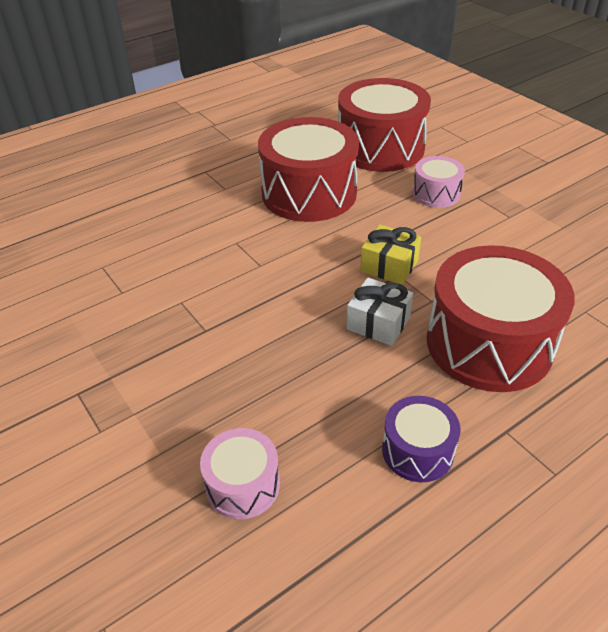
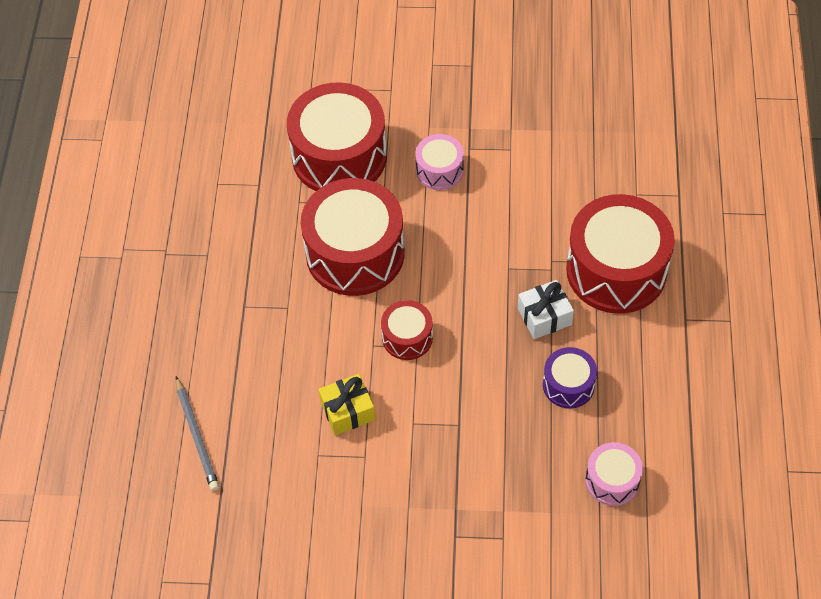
camera: 50 degrees left, 15 degrees up
yellow gift [360,224,421,285] -> yellow gift moved to [319,374,376,435]
purple drum [382,396,460,482] -> purple drum moved to [543,347,597,408]
none -> grey pencil [176,376,219,491]
none -> red drum [381,300,433,360]

